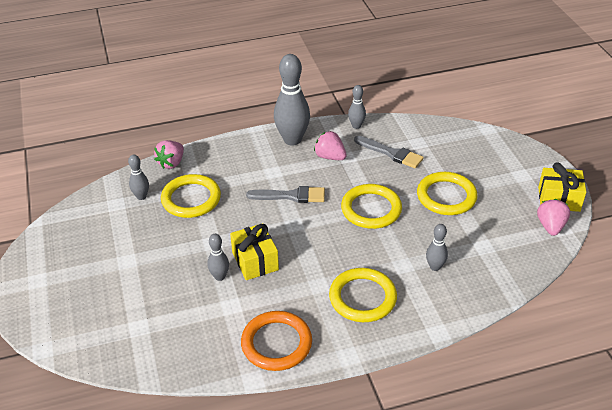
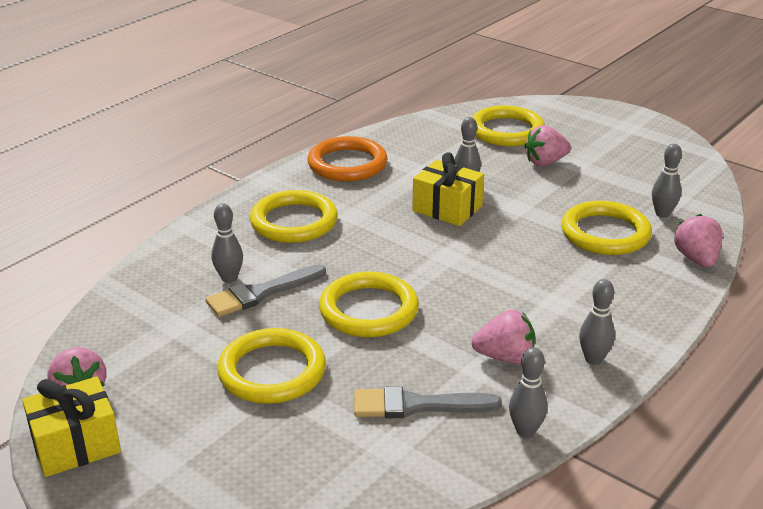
camera: 145 degrees right, 10 degrees down
grey brush [246,186,325,203] -> grey brush moved to [205,264,326,317]
grey bowling pin [274,54,310,145] -> grey bowling pin [579,279,615,365], size x0.50
none -> yellow ring [472,105,545,146]
none -> pink strawberry [525,125,571,166]

